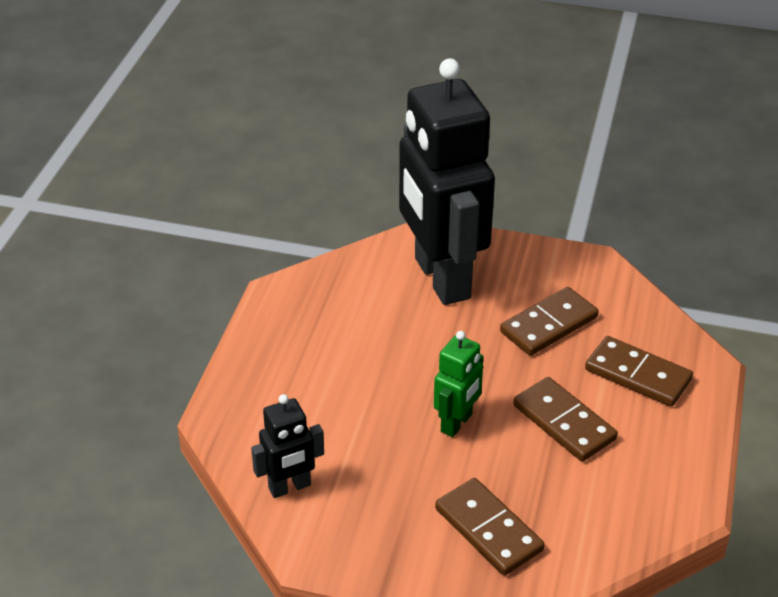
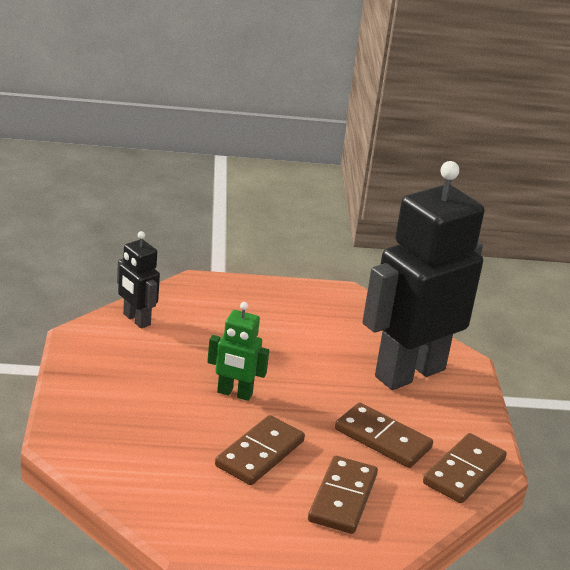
camera: 70 degrees right, 10 degrees down
brown domino [435,478,545,575] -> brown domino moved to [423,433,507,503]

